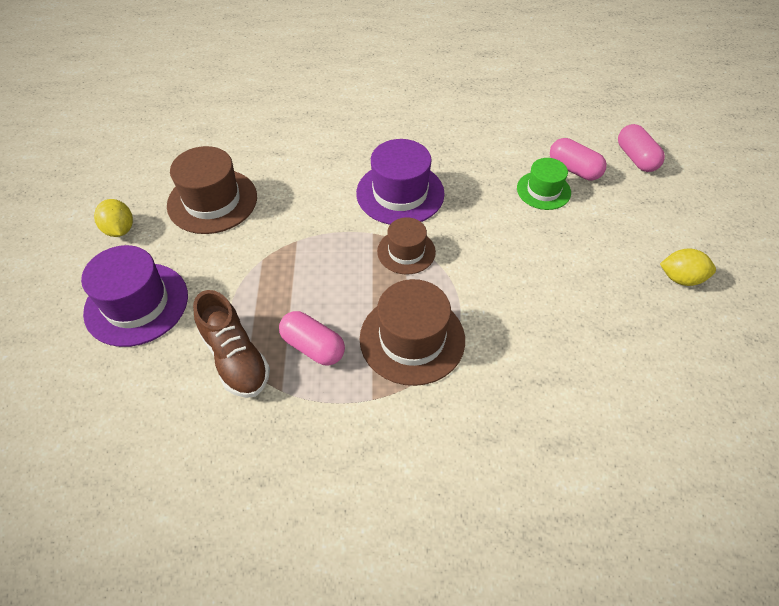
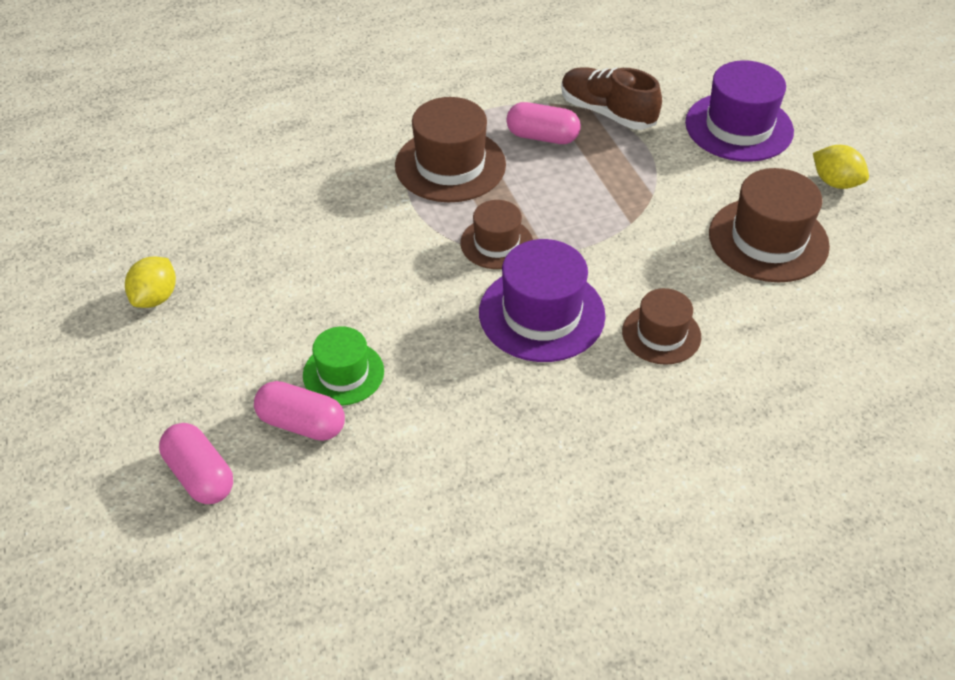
camera: 160 degrees right, 5 degrees down
yellow lemon [660,248,716,286] -> yellow lemon turned 60 degrees counterclockwise [125,256,176,308]
none -> brown hat [622,288,701,365]

